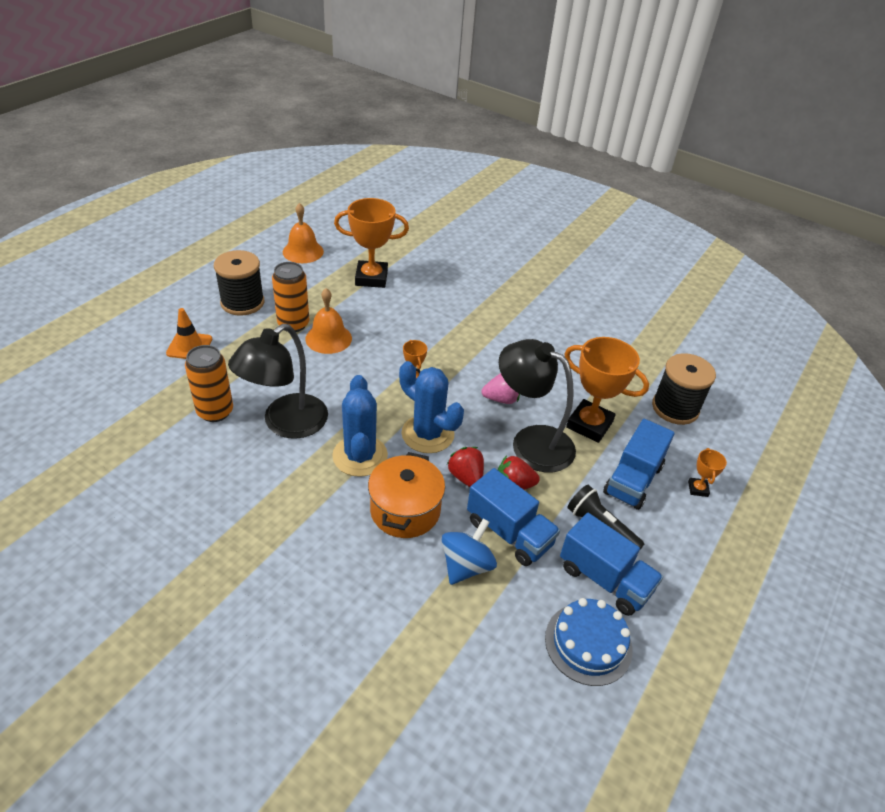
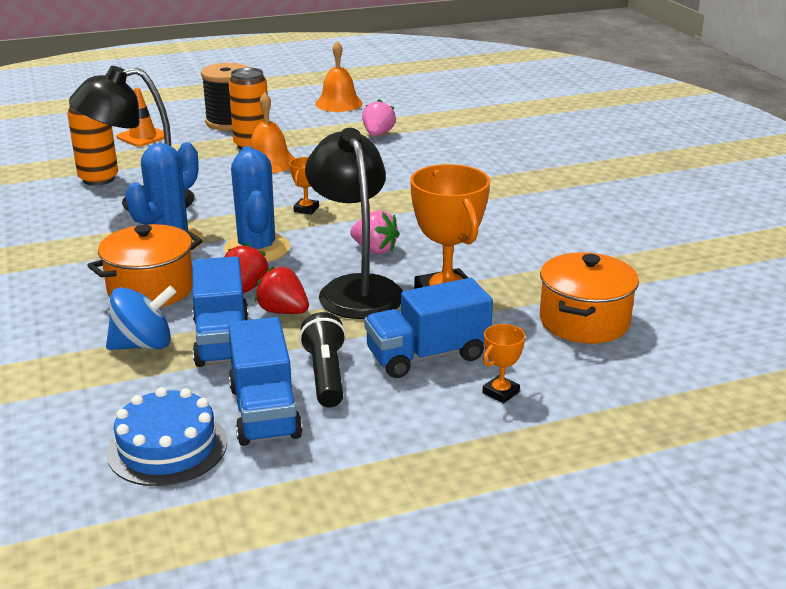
camera: 40 degrees right, 15 degrees down
orange trophy [334,198,409,288] -> pink strawberry [362,99,396,136]
black spool [652,353,716,425] -> orange pot [540,252,639,344]

